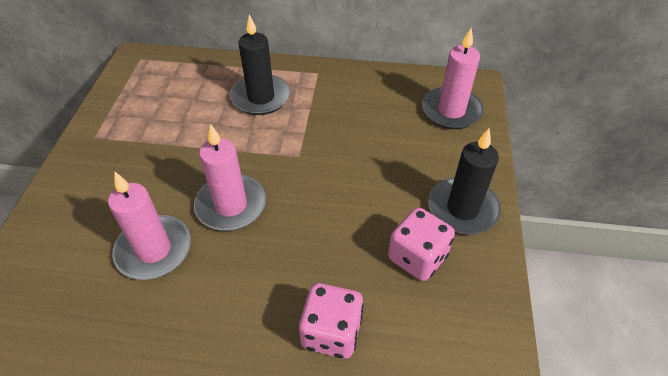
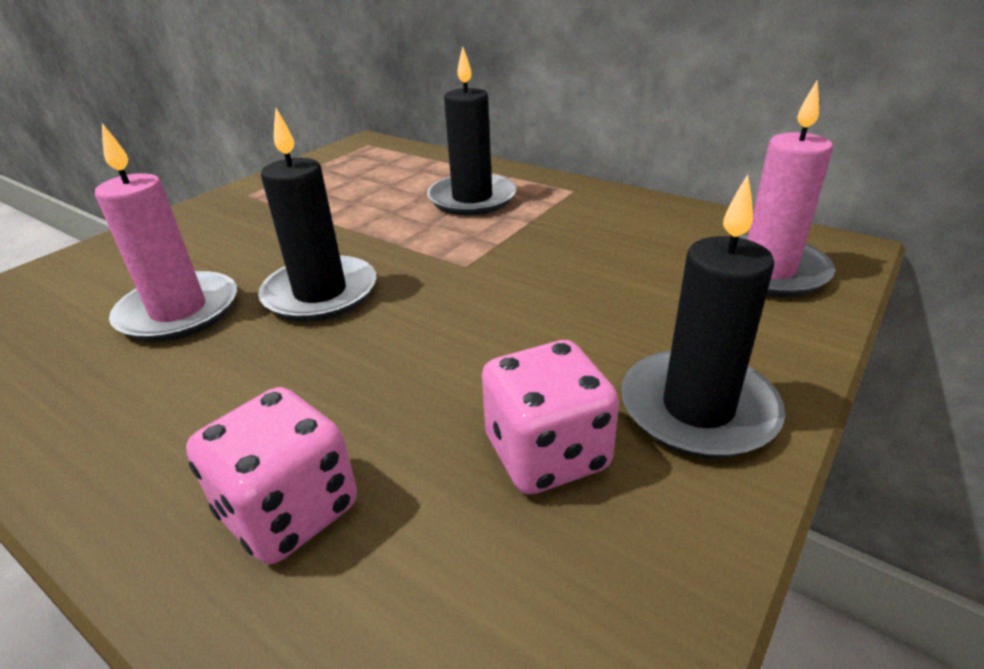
camera: 30 degrees right, 15 degrees down
pink candle [194,124,266,231] -> black candle [258,108,376,321]

